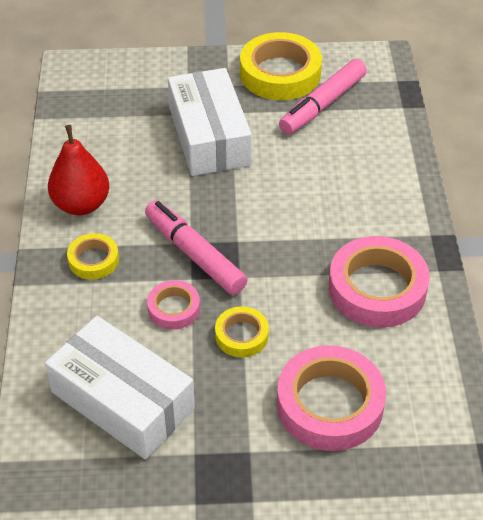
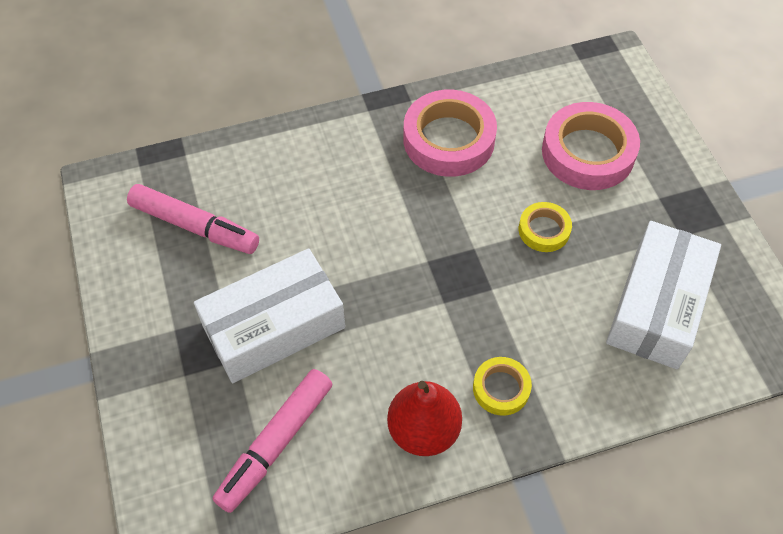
camera: 105 degrees left, 10 degrees up
pink marker [145,200,247,295] -> pink marker moved to [212,369,332,513]
pink tape [147,280,200,330] -> none
yellow tape [240,32,322,100] -> none

